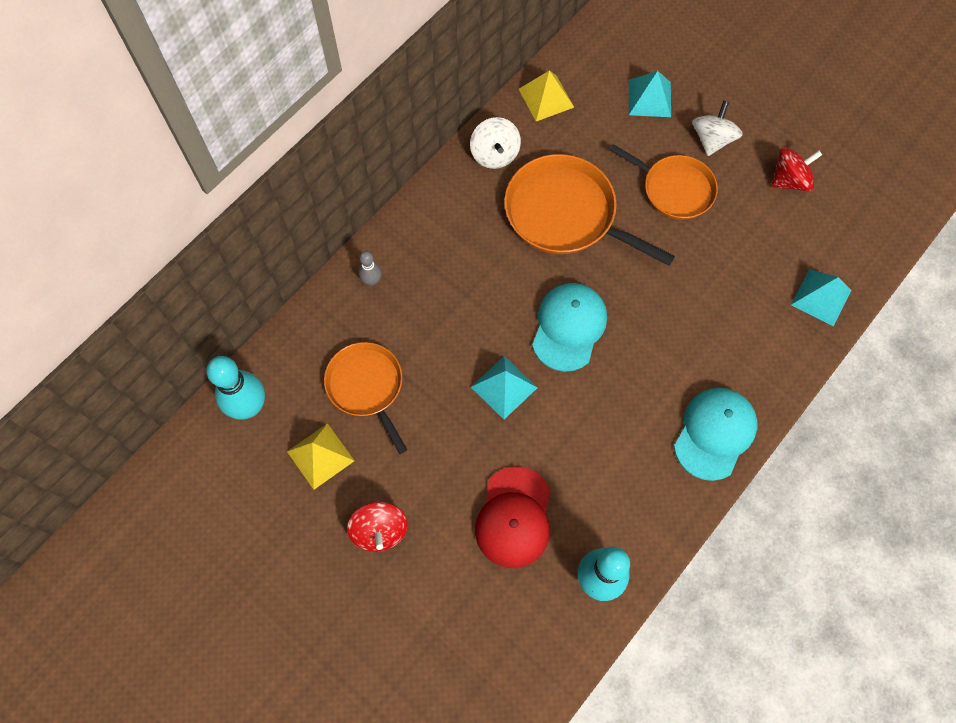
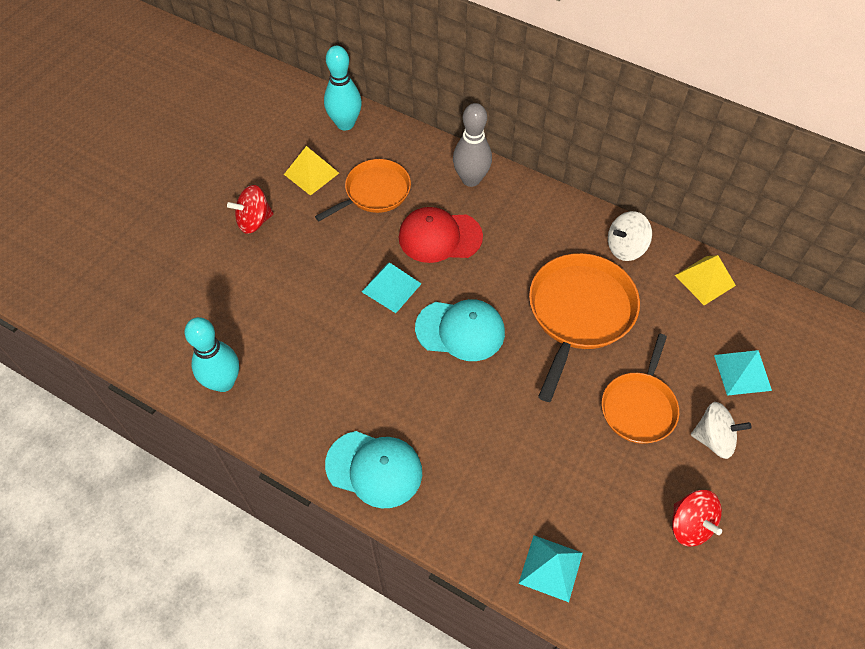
camera: 80 degrees right, 10 degrees down
grey bowling pin [359,251,381,286] -> grey bowling pin [453,103,492,187], size x1.97
red cap [475,466,550,568] -> red cap moved to [399,207,483,263]

